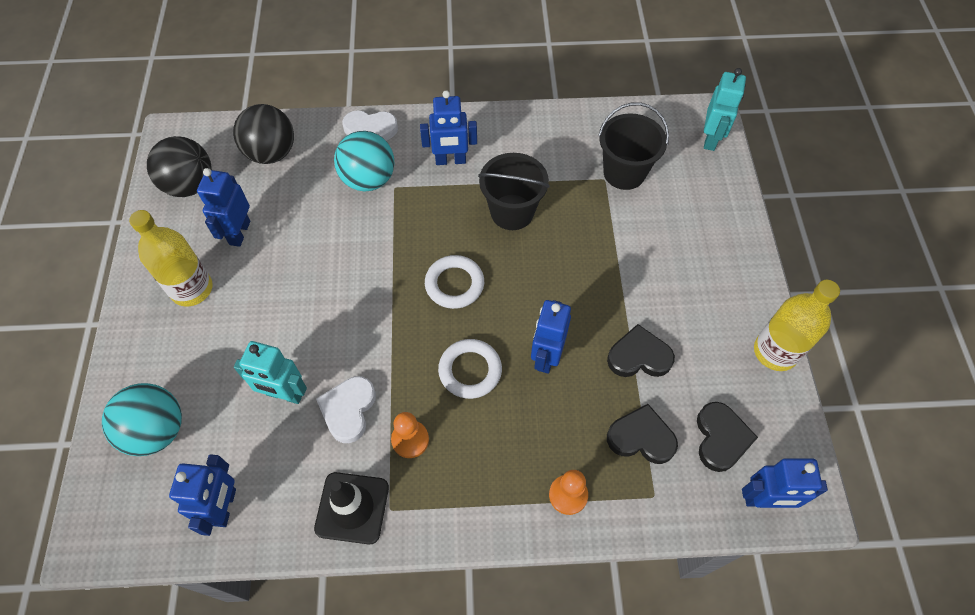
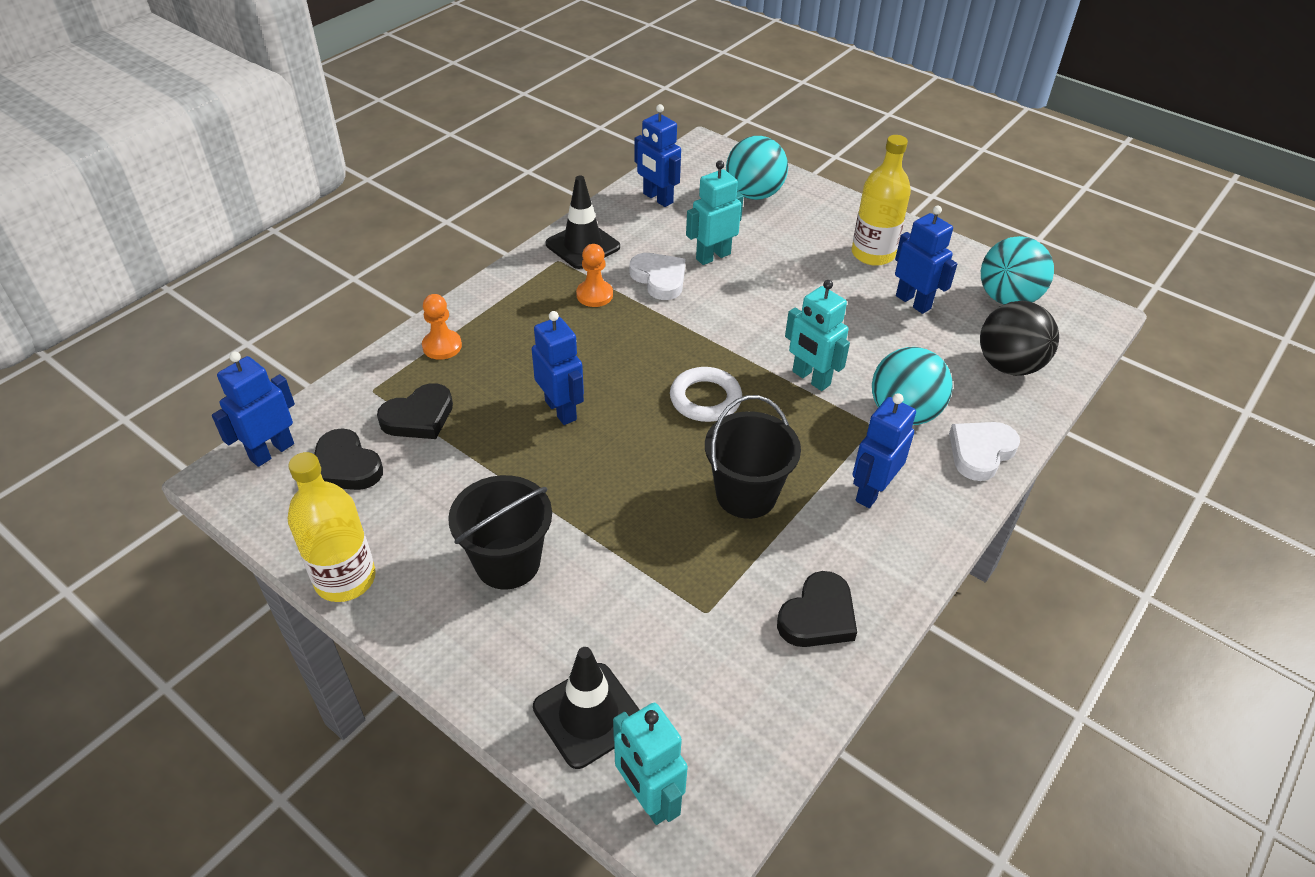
camera: 130 degrees right, 15 degrees down
black ball [147,136,212,197] -> turquoise ball [981,236,1054,305]
white ring [438,339,502,399] -> none
black bucket [598,102,669,190] -> black bucket moved to [448,475,552,590]
black heart [607,324,675,377] -> black heart moved to [777,571,857,647]
none -> black traffic cone [533,647,640,769]
none -> turquoise robot [785,280,850,391]

